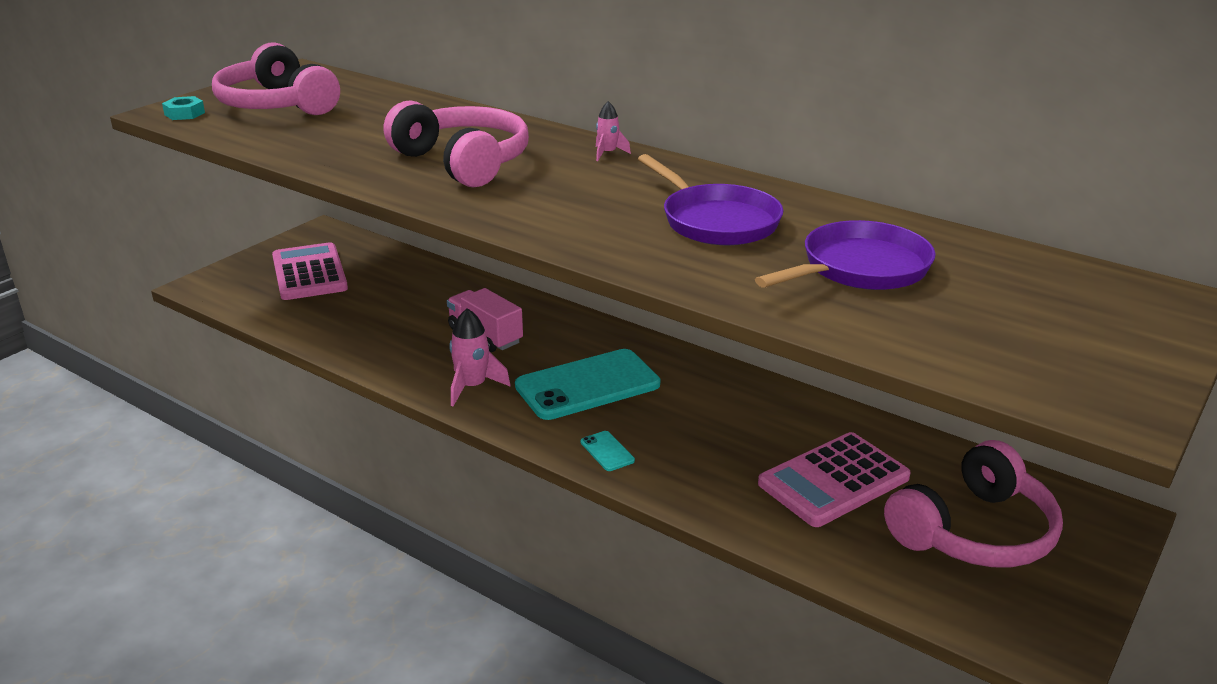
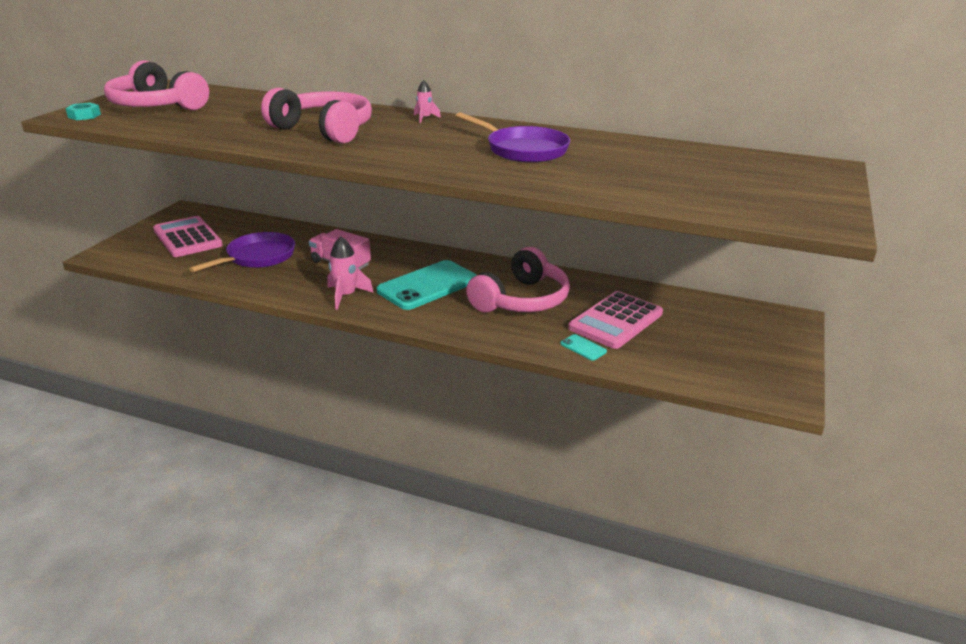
camera: 15 degrees left, 0 degrees up
turquoise phone [581,431,635,471] -> turquoise phone moved to [560,334,607,361]
purple pan [755,220,936,290] -> purple pan moved to [189,232,295,272]
pink headphones [884,440,1063,567] -> pink headphones moved to [466,247,570,312]

